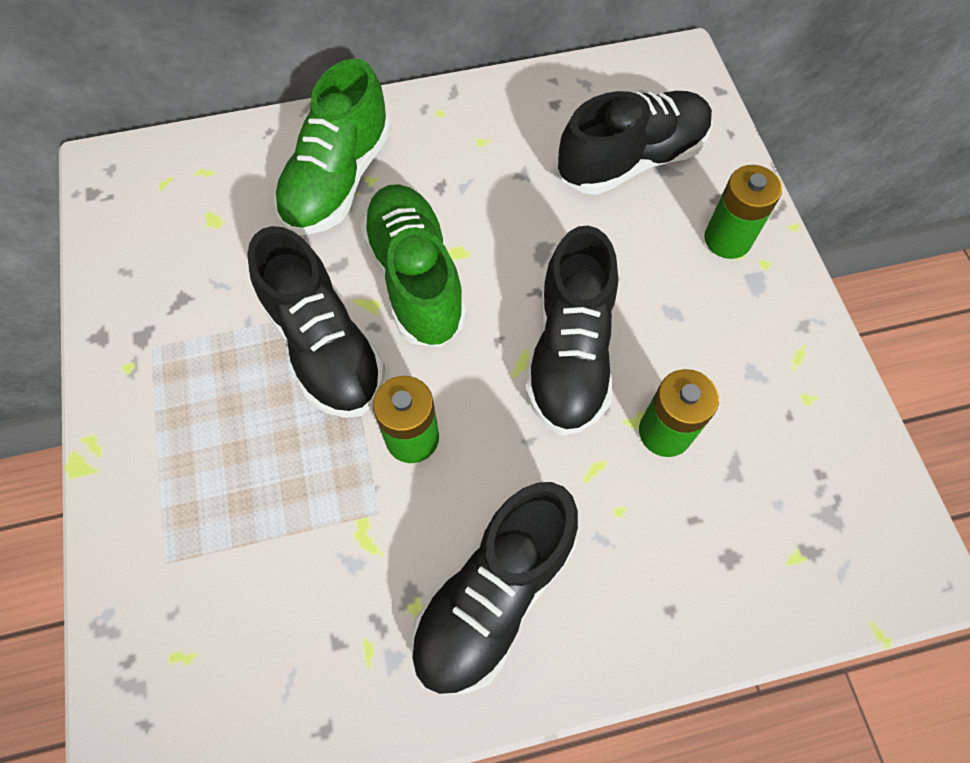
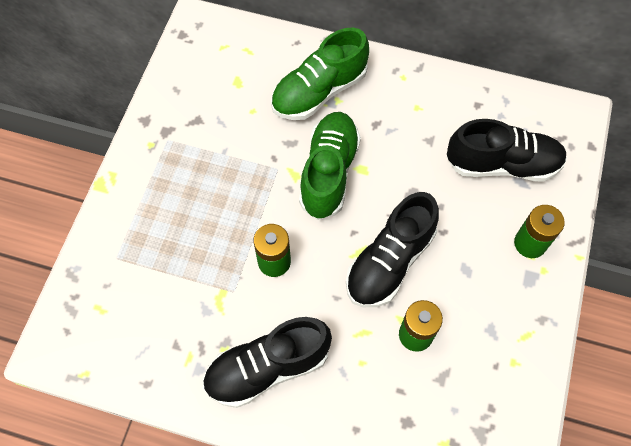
camera: 30 degrees right, 0 degrees up
black shoe [247,226,385,418] -> none

